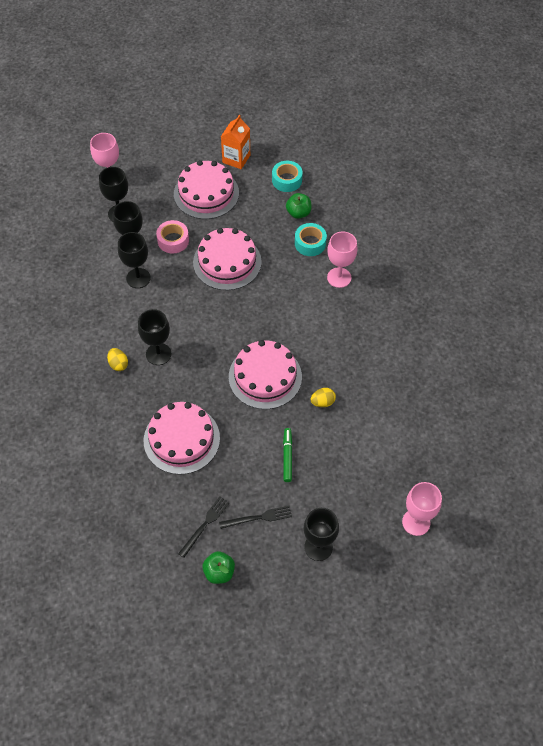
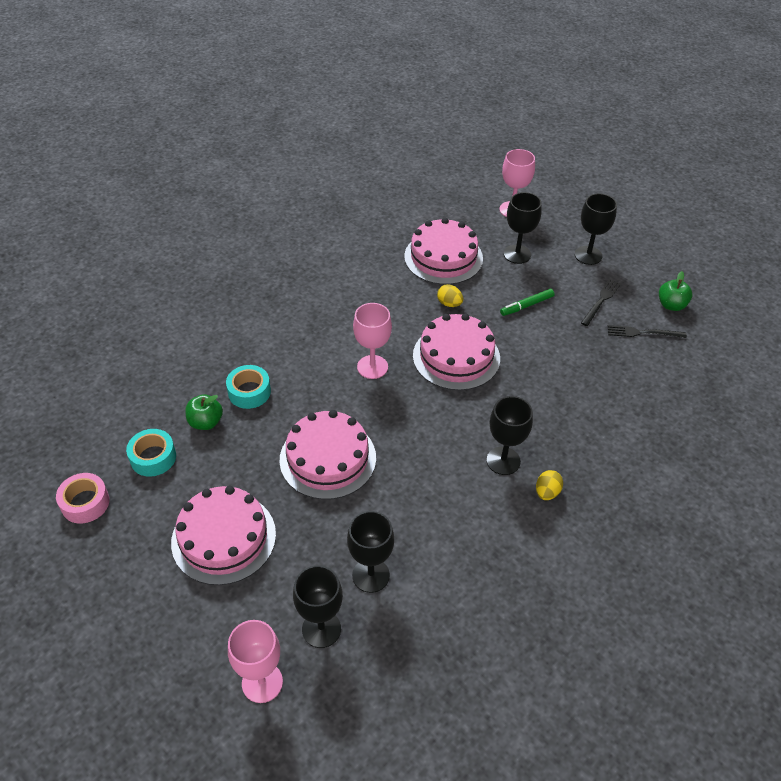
camera: 120 degrees left, 10 degrees down
black goblet [118,232,151,288] -> black goblet moved to [504,192,542,264]
pink cake [144,402,220,475] -> pink cake moved to [404,218,483,285]
pink tape [156,220,189,254] -> pink tape moved to [56,473,110,523]
black fork [219,506,292,529] -> black fork turned 75 degrees clockwise [581,279,621,326]
orange carton [221,115,250,169] -> none
pink goblet [327,231,358,288] -> pink goblet moved to [353,303,392,379]

